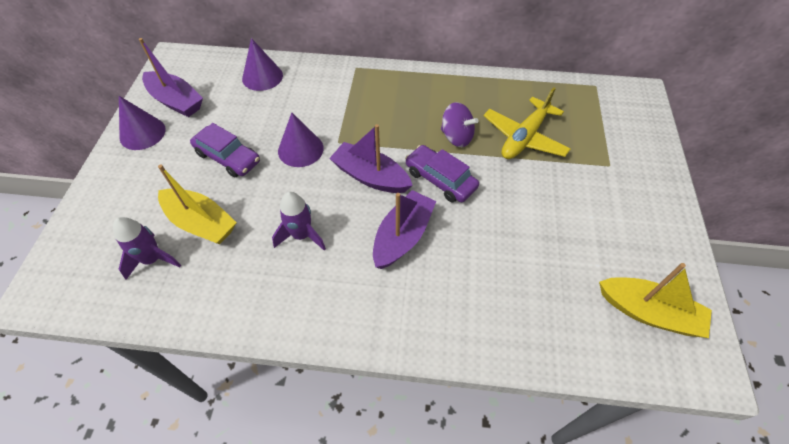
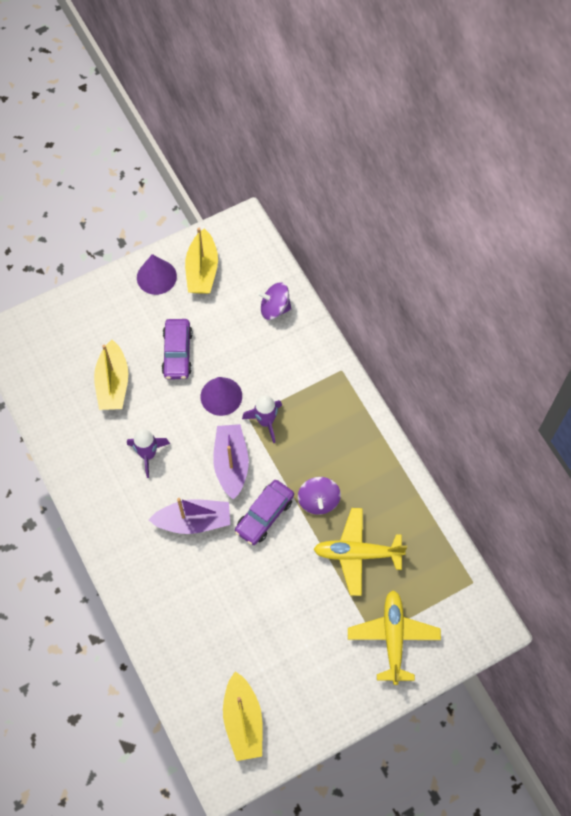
camera: 55 degrees right, 10 degrees up
purple rocket [113,217,181,280] -> purple rocket moved to [242,395,282,443]
purple boat [139,38,203,117] -> yellow boat [185,228,218,294]
purple cone [242,38,283,91] -> purple spinning top [258,282,292,320]
purple car [405,145,479,203] -> purple car turned 150 degrees counterclockwise [235,480,294,545]
none -> yellow plane [348,590,441,685]

